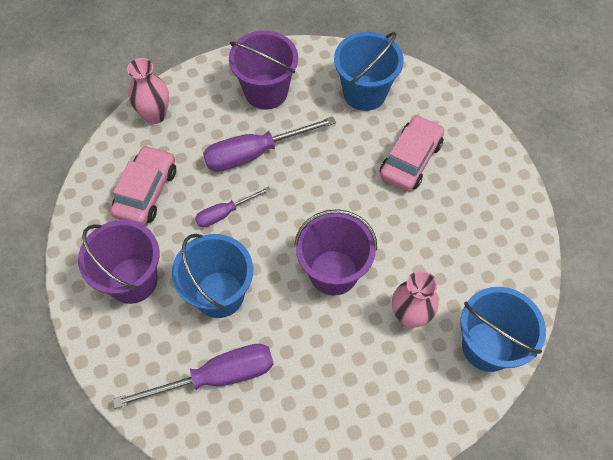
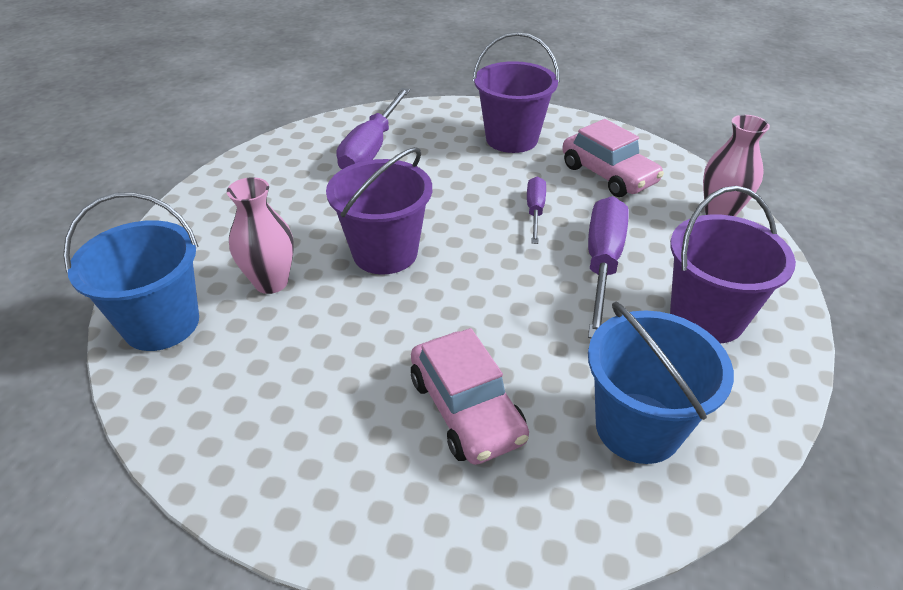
camera: 125 degrees right, 20 degrees down
blue bucket [172,234,253,318] -> none

